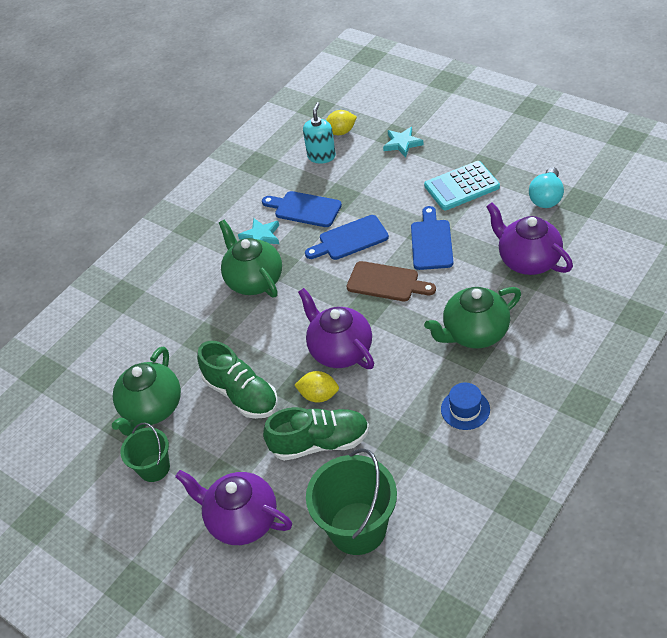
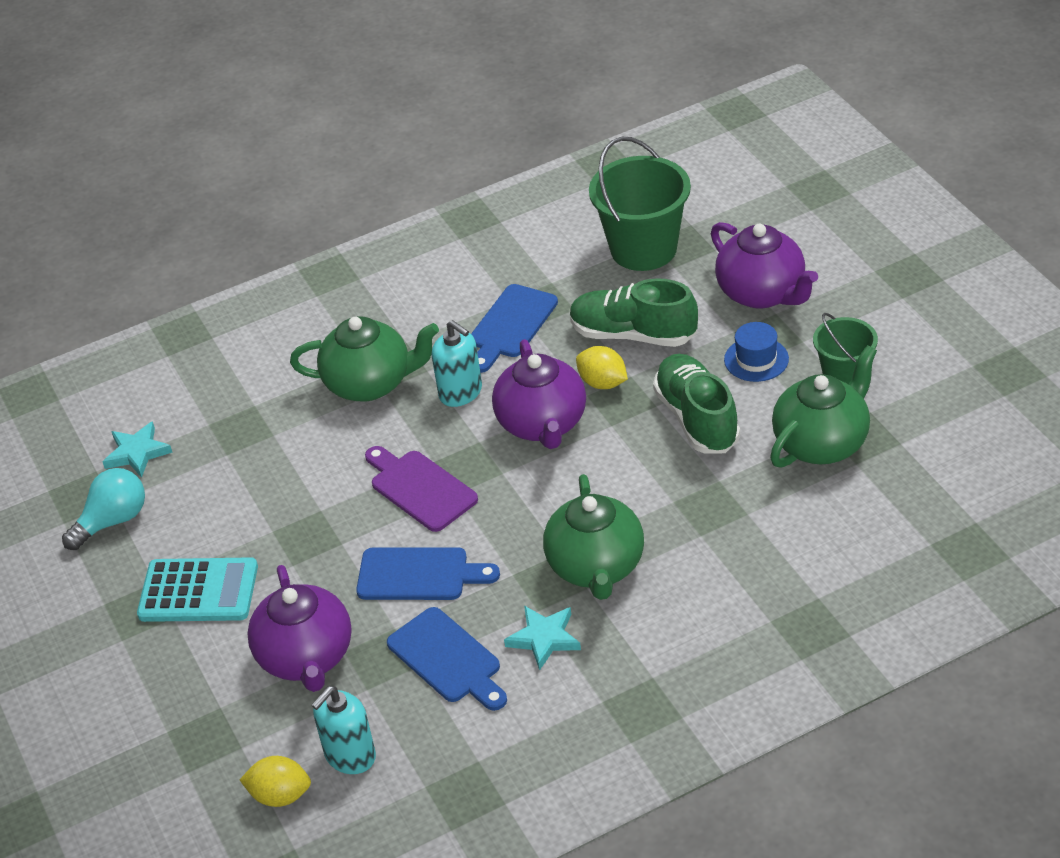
camera: 155 degrees left, 5 degrees down
brown cutting board [346,261,436,301] -> purple cutting board [365,446,478,532]
turquoise star [383,127,424,157] -> turquoise star moved to [102,421,173,478]
blue cutting board [411,206,453,270] -> blue cutting board moved to [471,284,558,373]
blue hat [441,383,490,430] -> blue hat moved to [724,322,789,382]
purple teapot [486,202,573,275] -> purple teapot moved to [247,565,352,692]
none -> turquoise soap dispenser [431,320,482,407]

